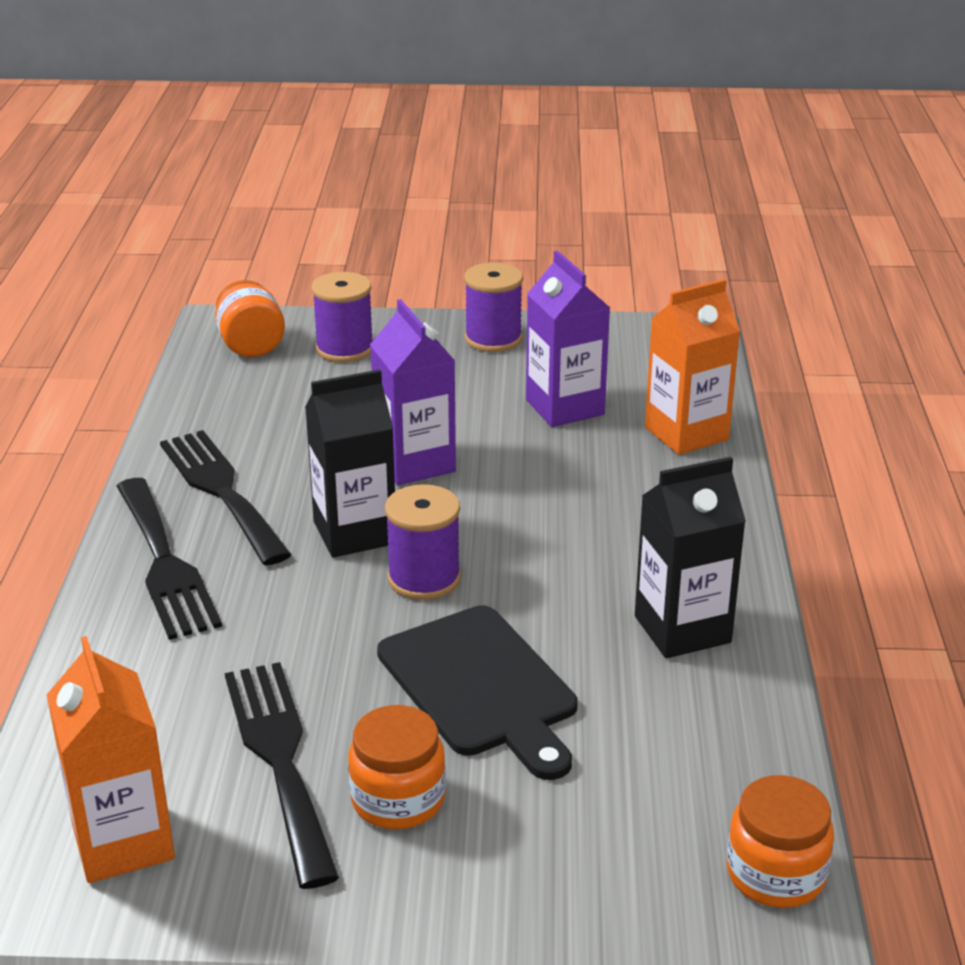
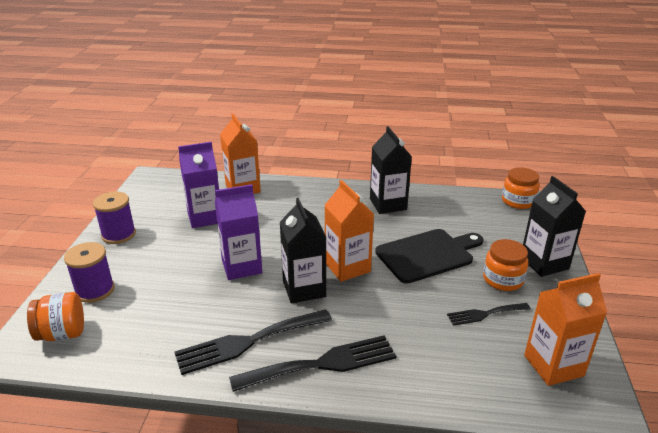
camera: 85 degrees left, 0 degrees up
black fork [225,662,339,889] -> black fork [447,303,530,326], size x0.56
purple spool [385,484,461,600] -> orange carton [324,180,374,282]
none -> black carton [523,176,586,277]

